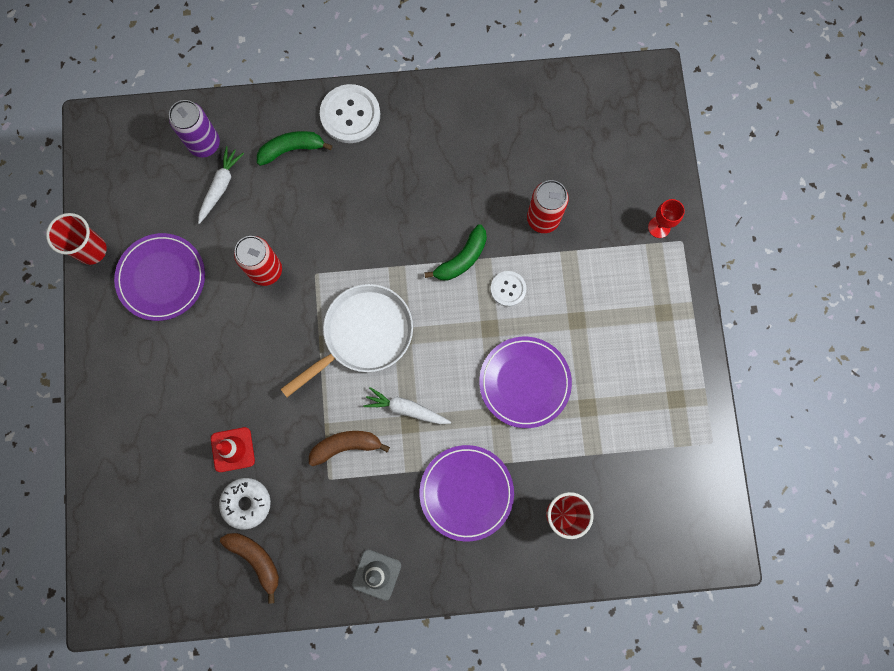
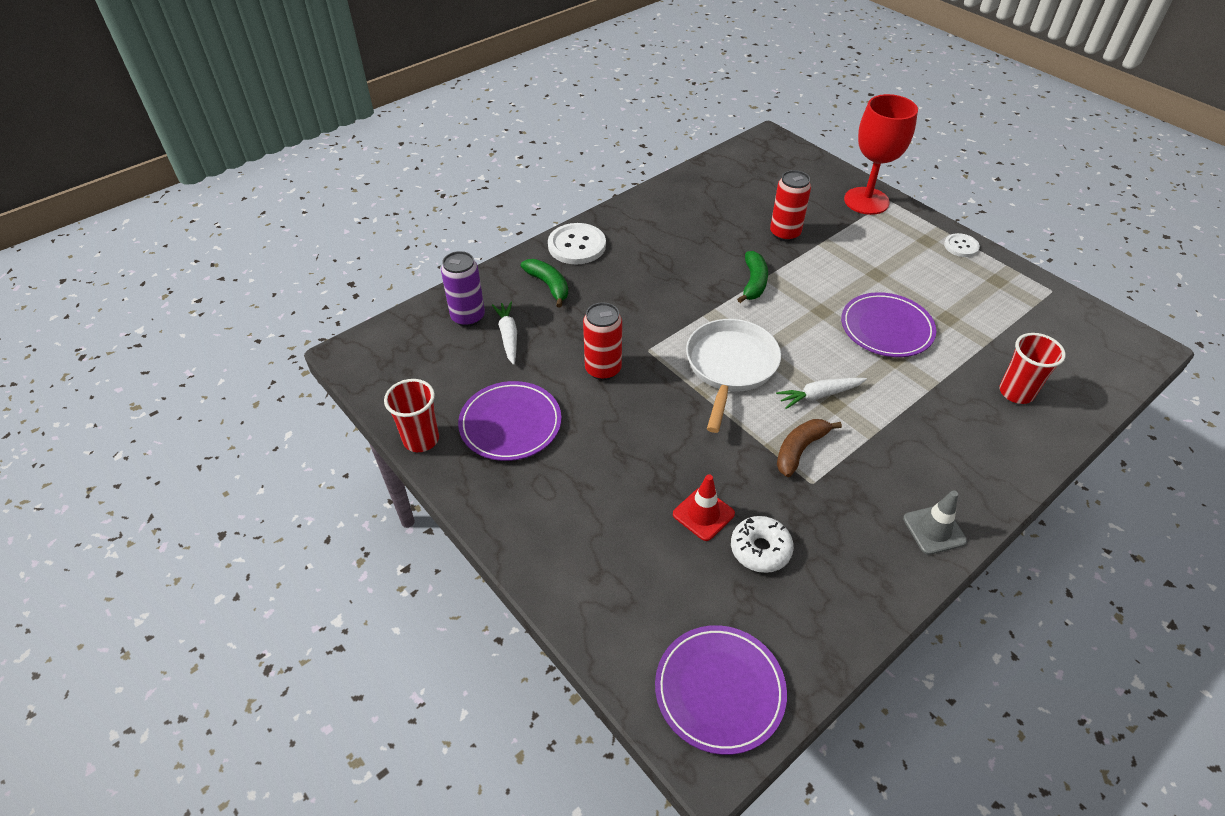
camera: 35 degrees left, 30 degrees down
brown banana [220,533,279,604] -> none
green banana [257,131,332,166] -> green banana turned 105 degrees clockwise [521,259,568,308]
purple plate [420,445,514,542] -> purple plate moved to [655,625,787,755]
white button [490,271,526,307] -> white button moved to [944,233,980,257]
red goblet [648,199,685,238] -> red goblet [844,94,918,215], size x2.23

